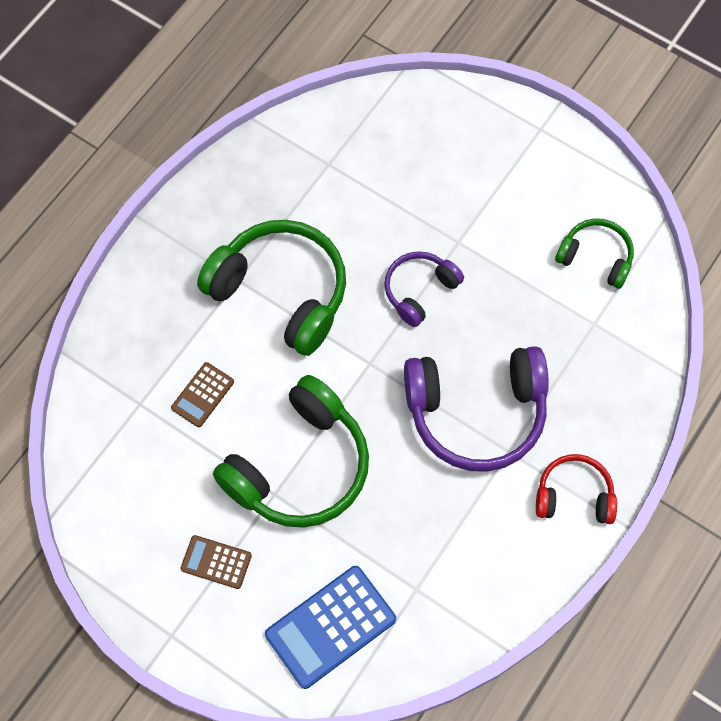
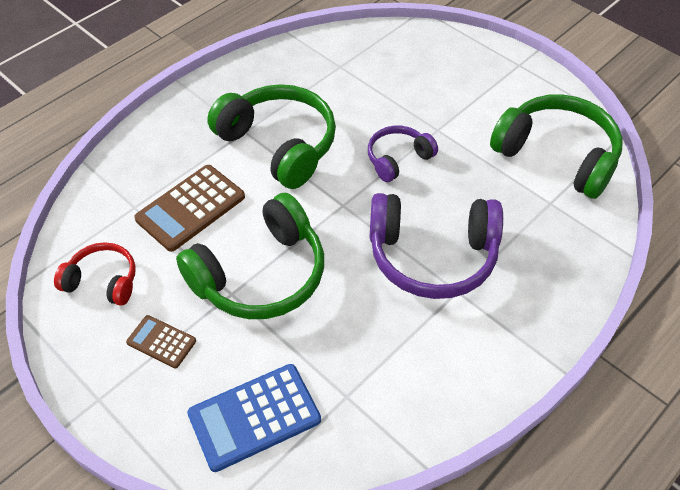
camera: 10 degrees right, 15 degrees down
brown calculator [171,362,234,427] -> brown calculator [134,165,245,252], size x1.81
red headphones [536,454,617,524] -> red headphones moved to [54,242,136,306]
green headphones [555,218,634,289] -> green headphones [490,94,623,199], size x1.83

